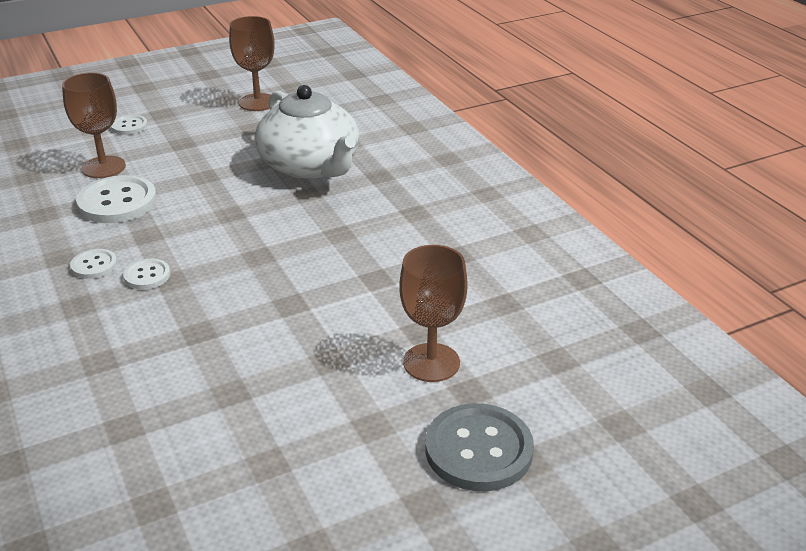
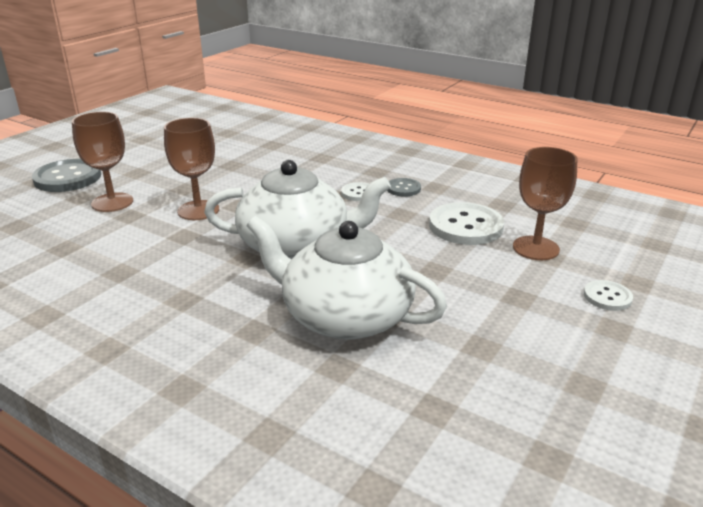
camera: 150 degrees right, 5 degrees down
white button [70,249,117,279] -> grey button [387,178,421,197]
brown goblet [229,16,275,111] -> brown goblet moved to [164,118,219,220]
none -> white teapot [204,160,391,259]

